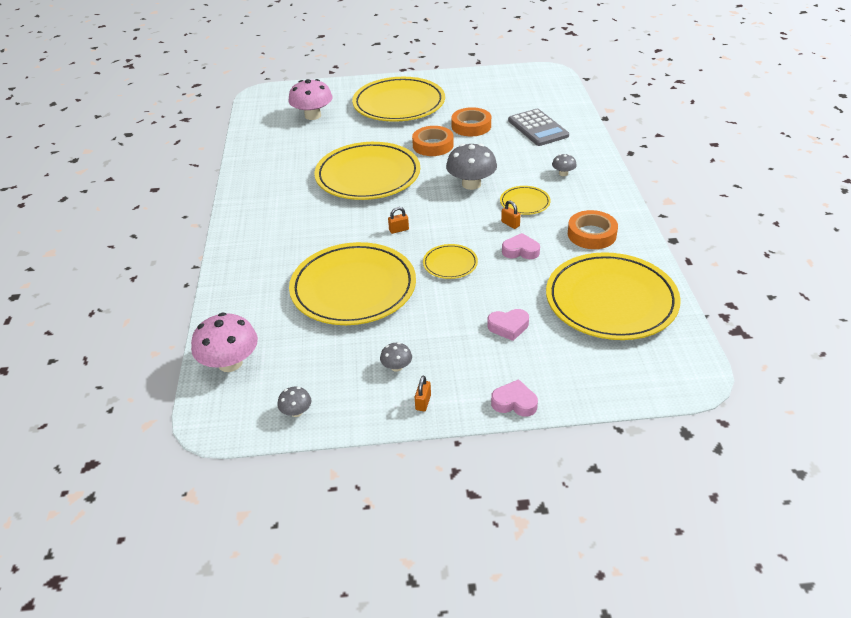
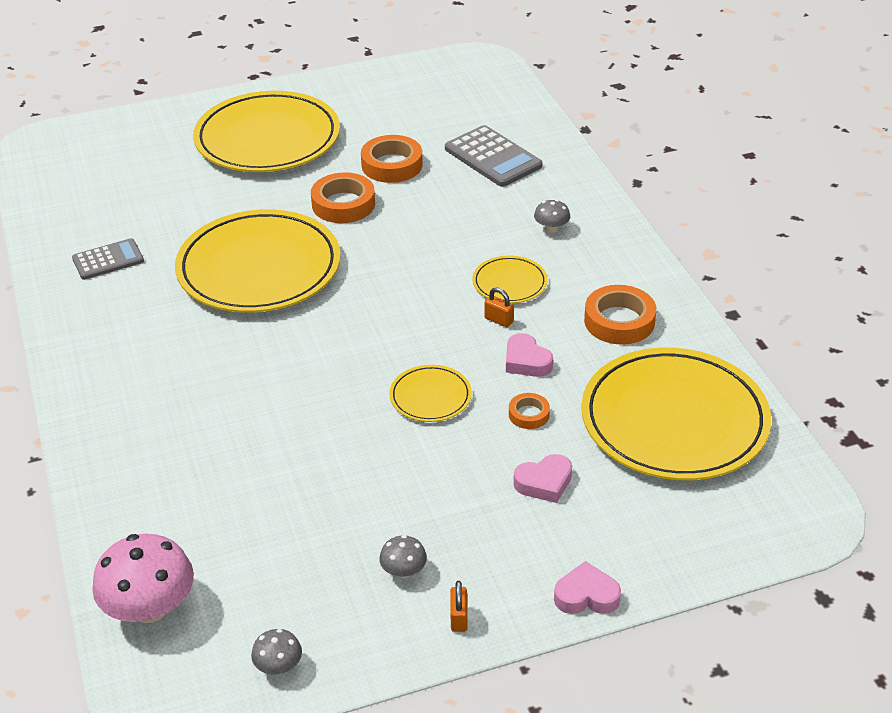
camera: 15 degrees left, 0 degrees up
pink mushroom [288,79,333,120] -> none
yellow plate [289,242,416,325] -> none
orange padlock [388,207,409,234] -> none
grey mushroom [446,144,497,190] -> none
pink heart [502,233,540,259] -> pink heart turned 120 degrees counterclockwise [506,333,553,377]
none -> grey calculator [72,238,144,280]
none -> orange tape [509,393,550,429]

